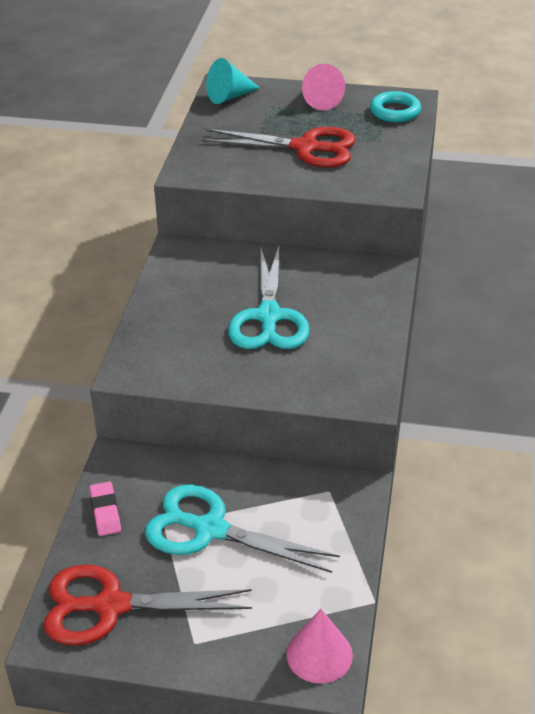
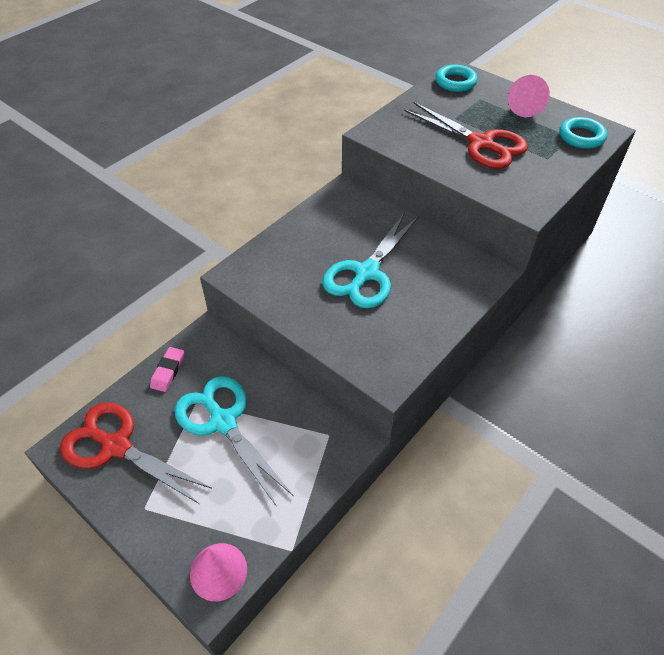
camera: 30 degrees right, 10 degrees up
turquoise cone [206,58,260,104] -> turquoise ring [435,64,478,92]

